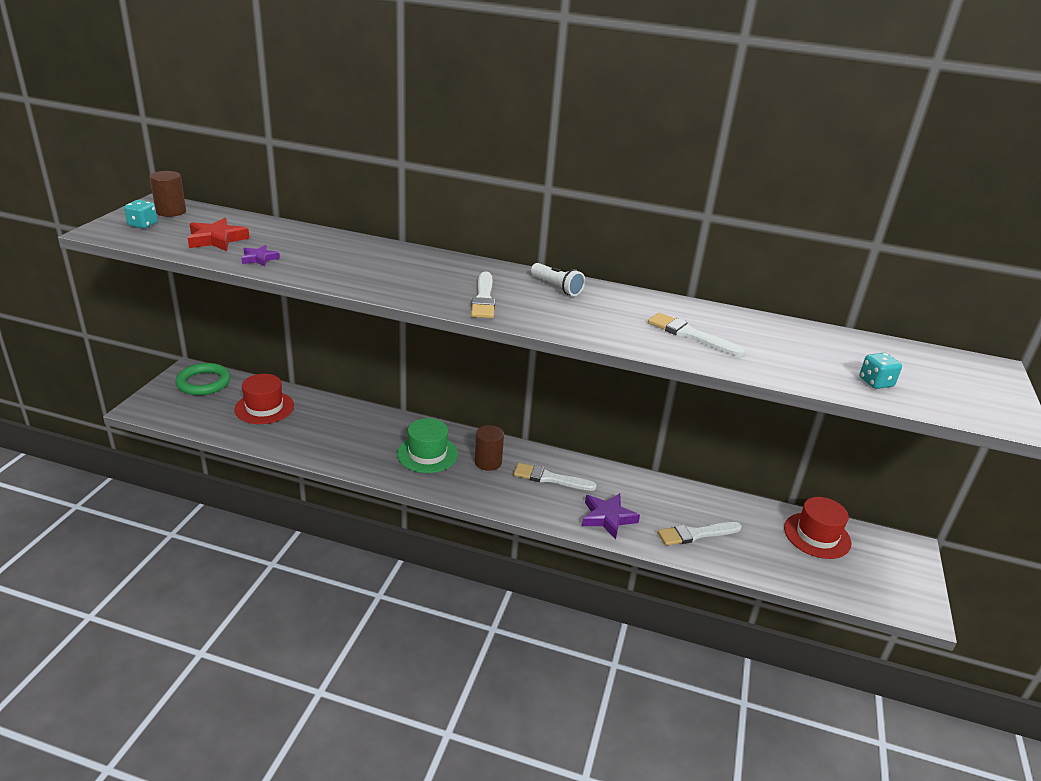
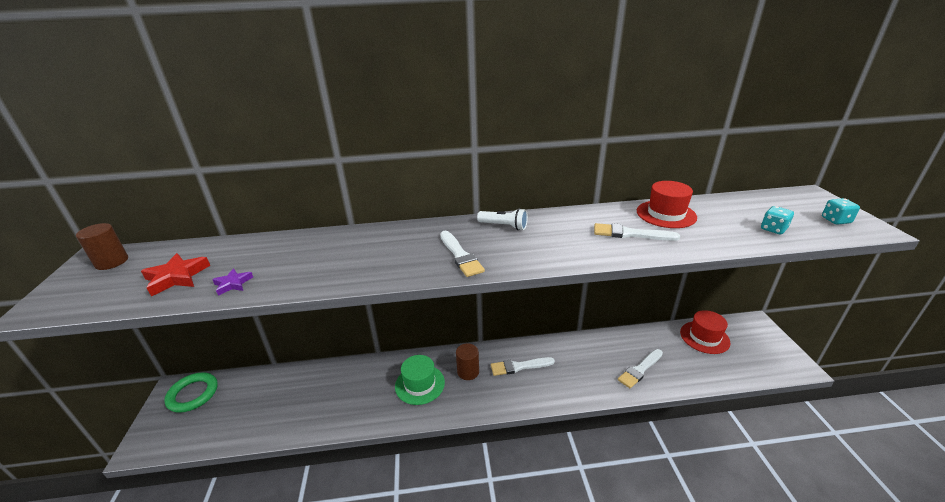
camera: 20 degrees left, 0 degrees up
turquoise dice [124,200,158,228] -> turquoise dice moved to [822,198,860,225]
red hat [234,374,294,424] -> red hat moved to [637,181,697,228]
purple star [582,493,640,539] -> none

